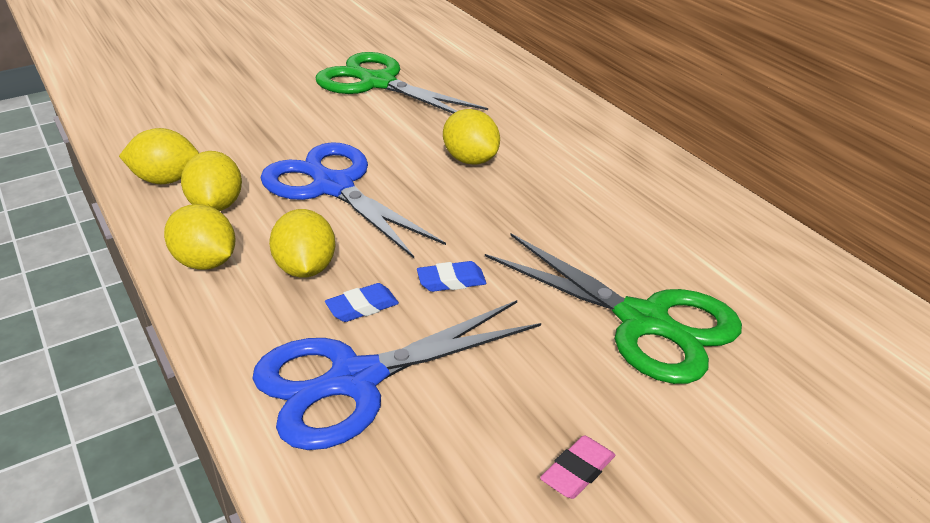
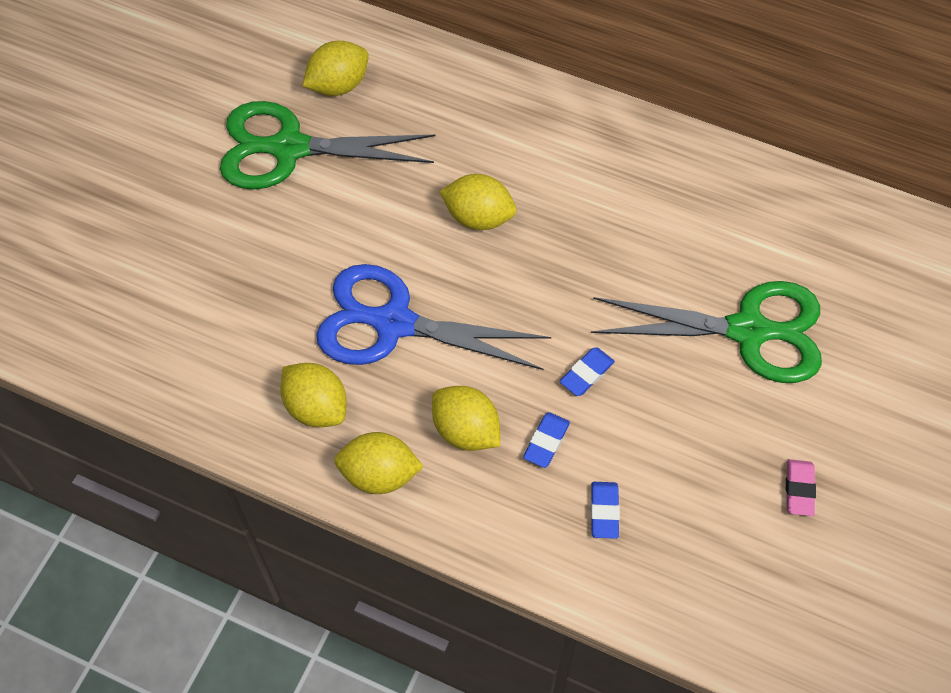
camera: 35 degrees left, 25 degrees up
yellow lemon [119,128,199,184] -> yellow lemon moved to [302,41,369,96]
blue scissors [252,300,541,450] -> blue eraser [591,482,620,539]

